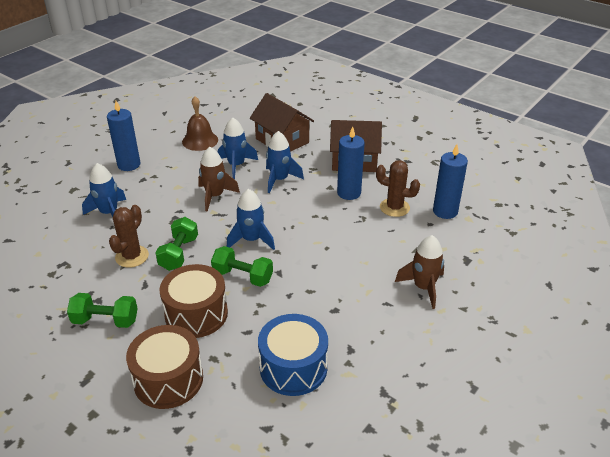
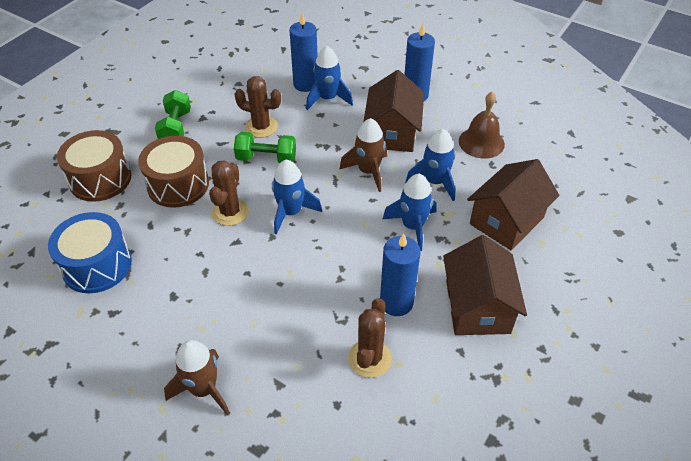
camera: 85 degrees right, 10 degrees up
green dumbbell [211,246,273,287] -> brown cactus [209,160,249,226]
blue candle [433,144,468,219] -> blue candle moved to [289,13,318,92]
none -> brown house [363,70,424,152]

